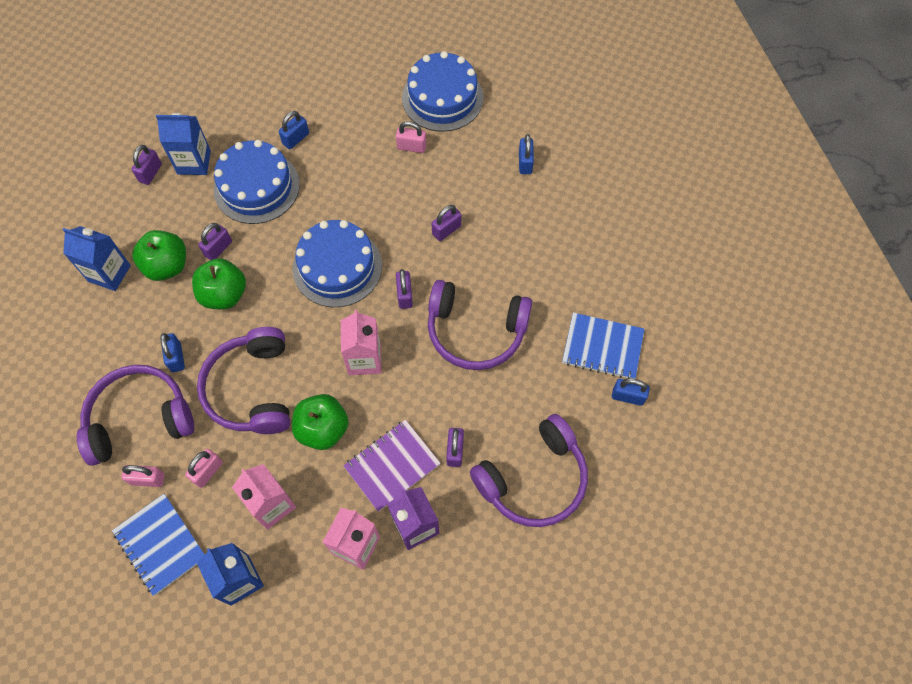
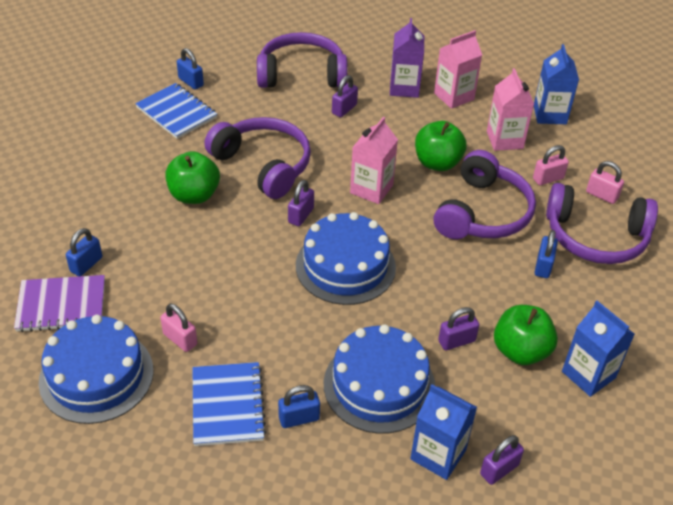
camera: 150 degrees left, 20 degrees down
blue notebook [112,494,205,596] -> blue notebook moved to [193,362,266,446]
green apple [192,258,246,310] -> green apple moved to [165,151,220,204]
purple notebook [343,420,441,512] -> purple notebook moved to [14,275,105,332]
purple padlock [432,205,461,241] -> none

